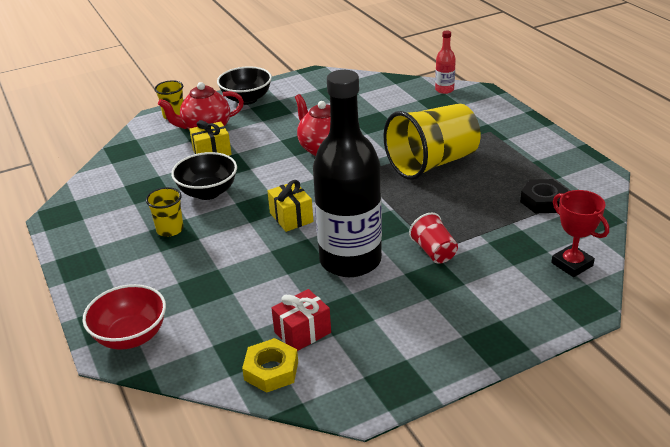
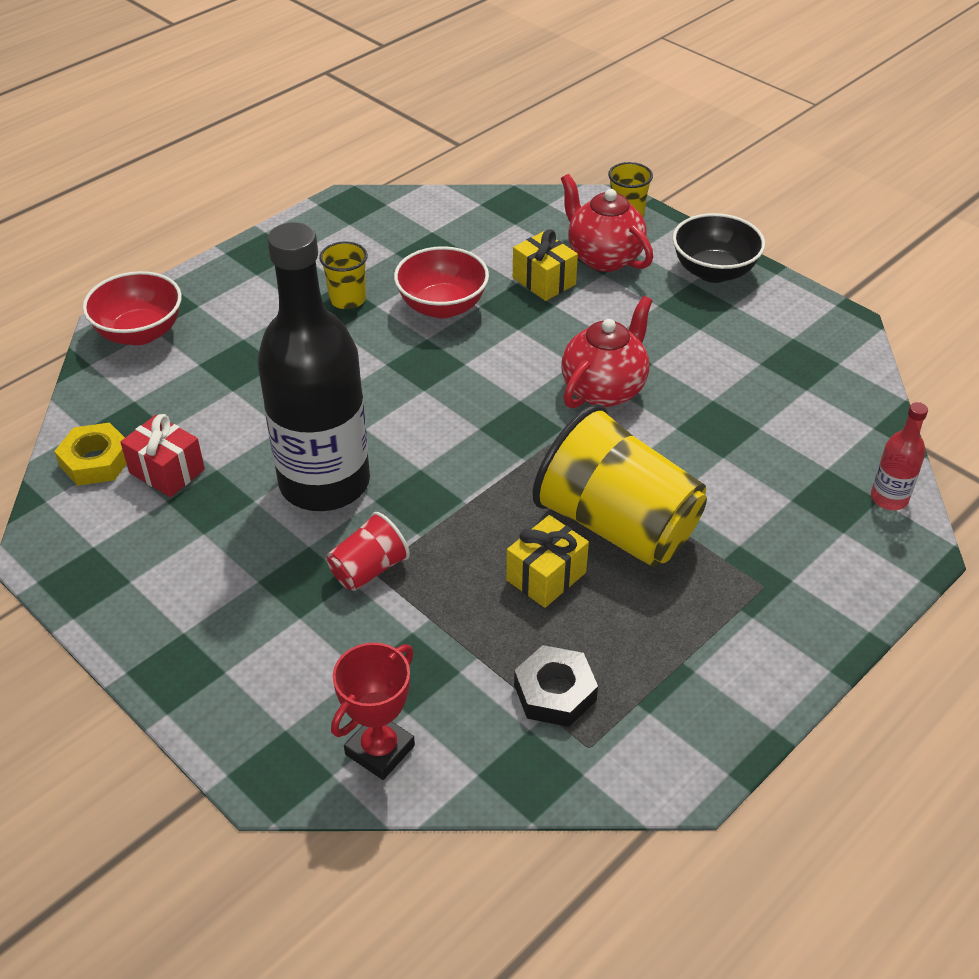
camera: 70 degrees right, 10 degrees up
black bowl [171,152,237,200] -> red bowl [394,246,489,319]
yellow gift [267,180,314,232] -> yellow gift moved to [506,515,589,608]

